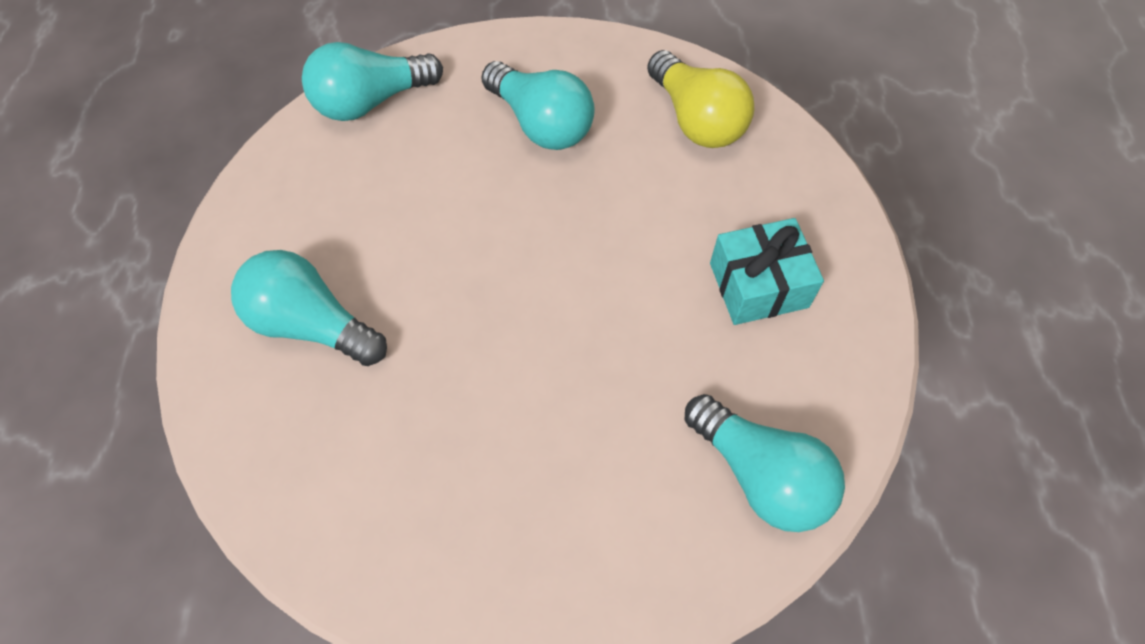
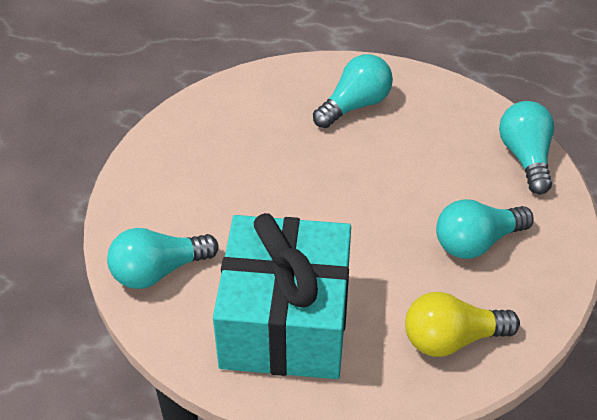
camera: 110 degrees right, 15 degrees down
turquoise gift [710,218,824,325] -> turquoise gift [213,213,351,379], size x2.10

